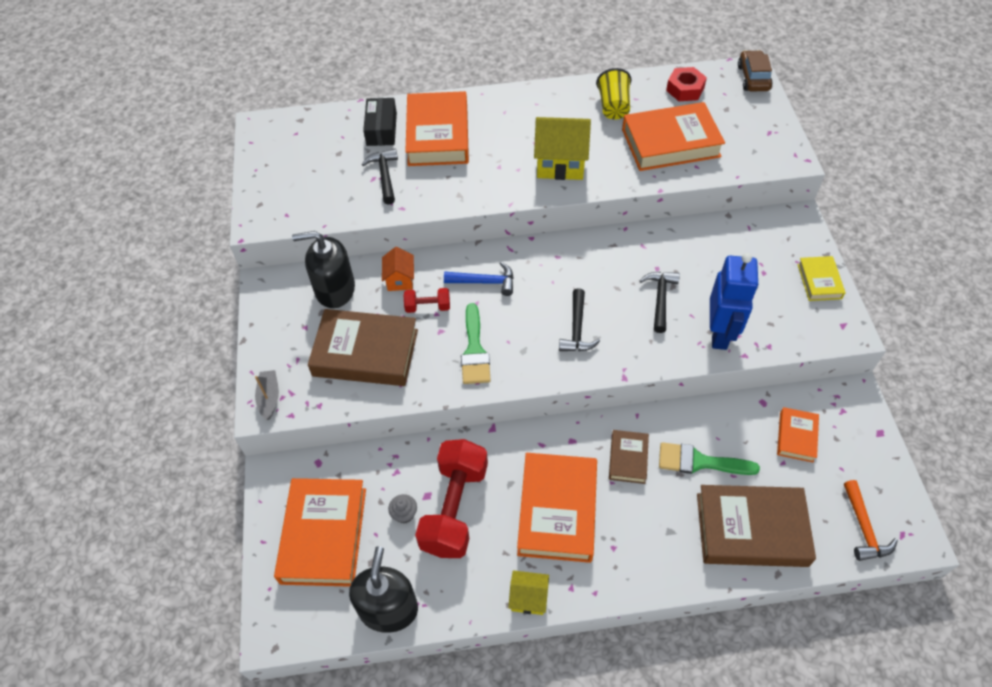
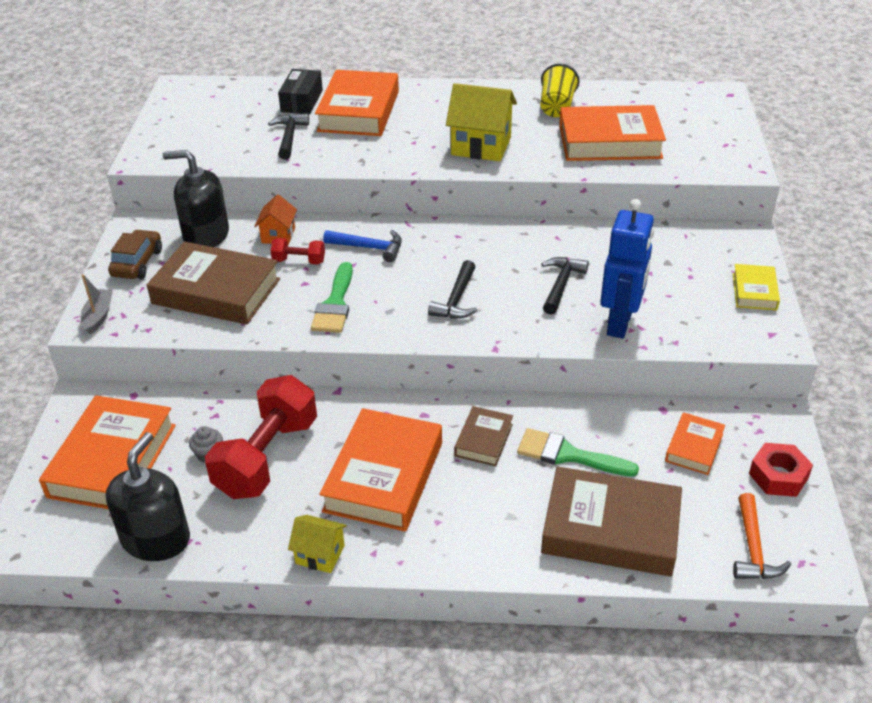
camera: 10 degrees right, 15 degrees down
red nut [666,67,707,101] -> red nut moved to [749,443,813,497]
brown car [738,50,773,91] -> brown car moved to [108,229,162,279]

